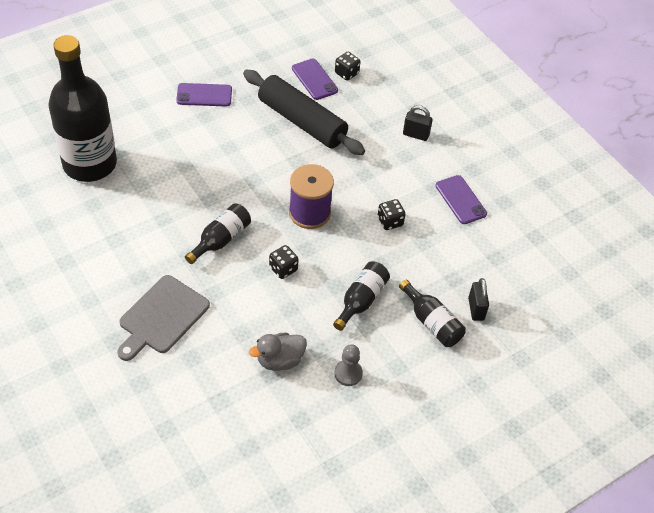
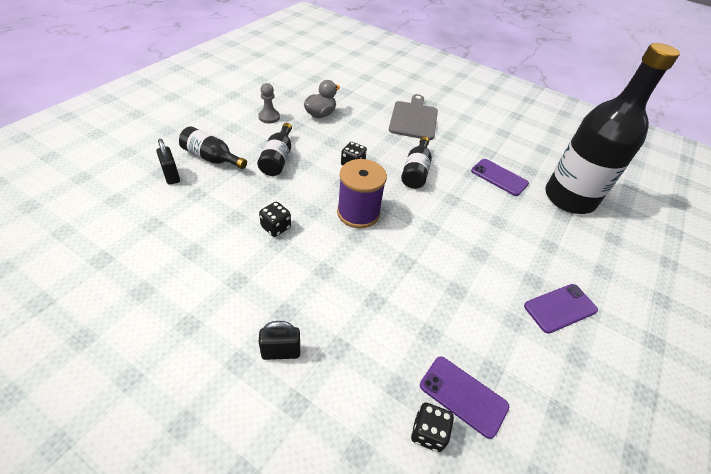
camera: 155 degrees right, 5 degrees down
black rolling pin [243,69,365,155] -> none
purple phone [436,175,487,224] -> purple phone moved to [471,159,529,196]

